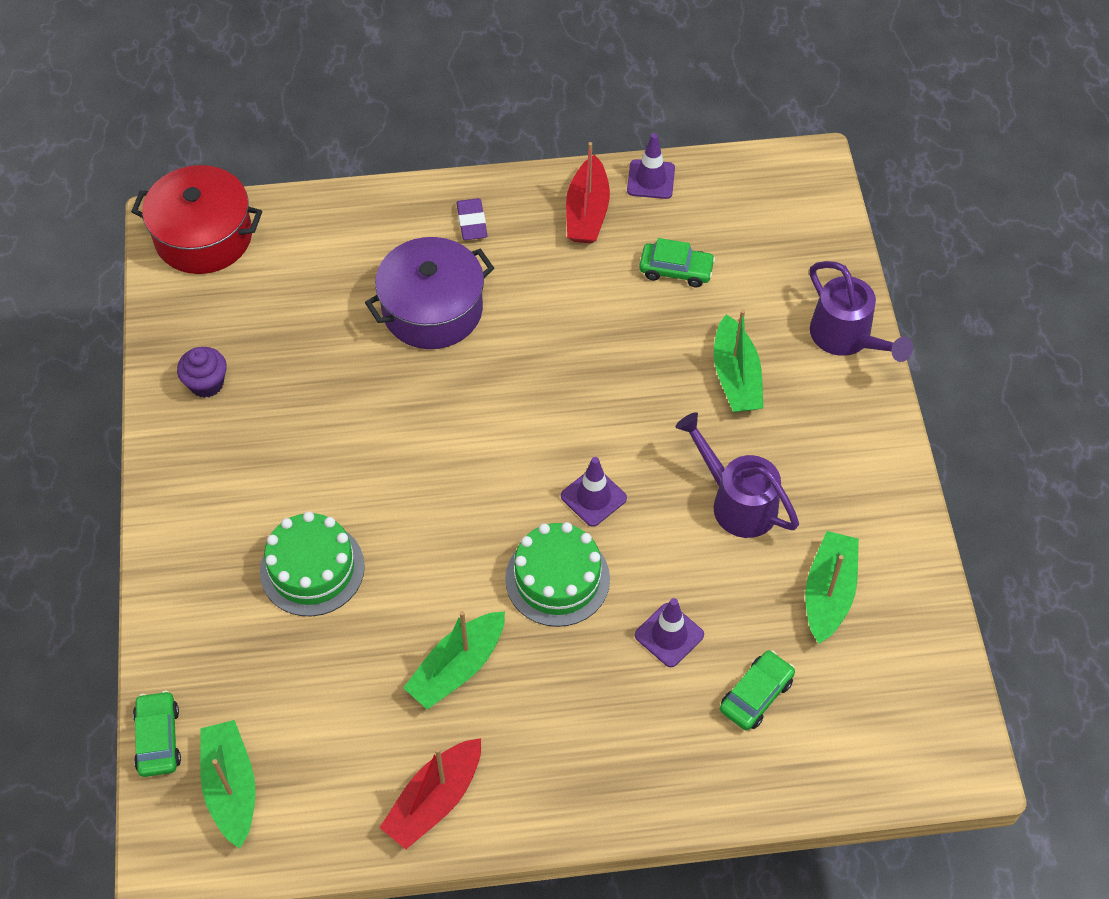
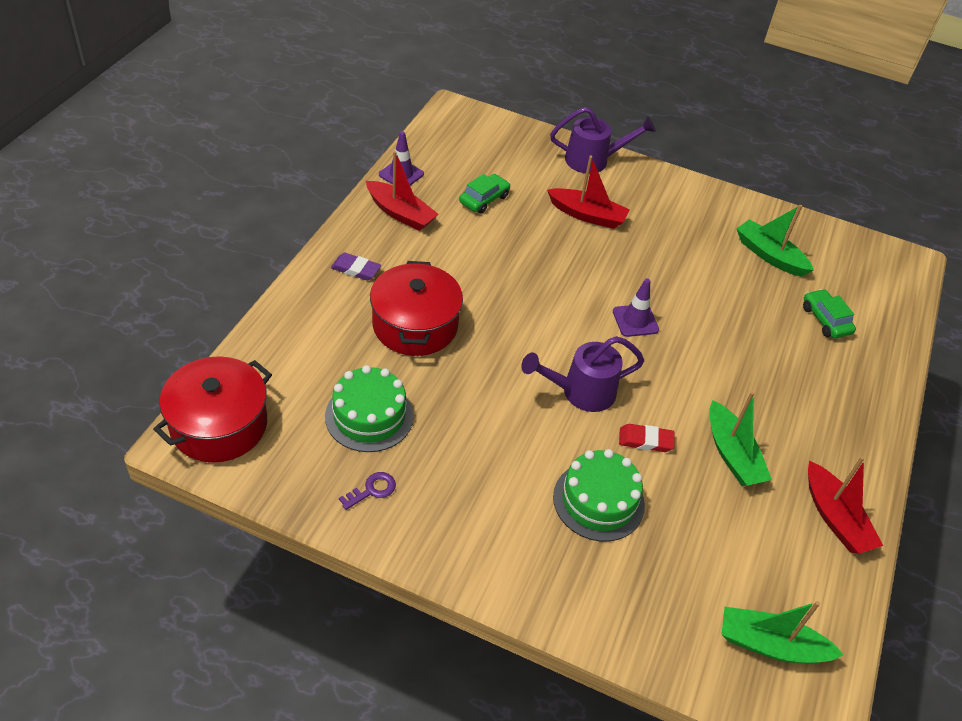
camera: 65 degrees left, 10 degrees down
green car [133,691,181,777] -> none
purple cupcake [177,347,227,398] -> purple key [339,472,396,510]
purple pot [365,237,494,349] -> red pot [370,261,463,356]
green cake [505,522,610,627] -> green cake moved to [325,365,414,452]
purple traffic cone [635,598,704,667] -> none
purple watering can [675,412,799,538] -> purple watering can moved to [521,336,645,412]
green boat [714,310,763,412] -> red boat [547,156,630,229]
none -> red eraser [619,424,675,452]

